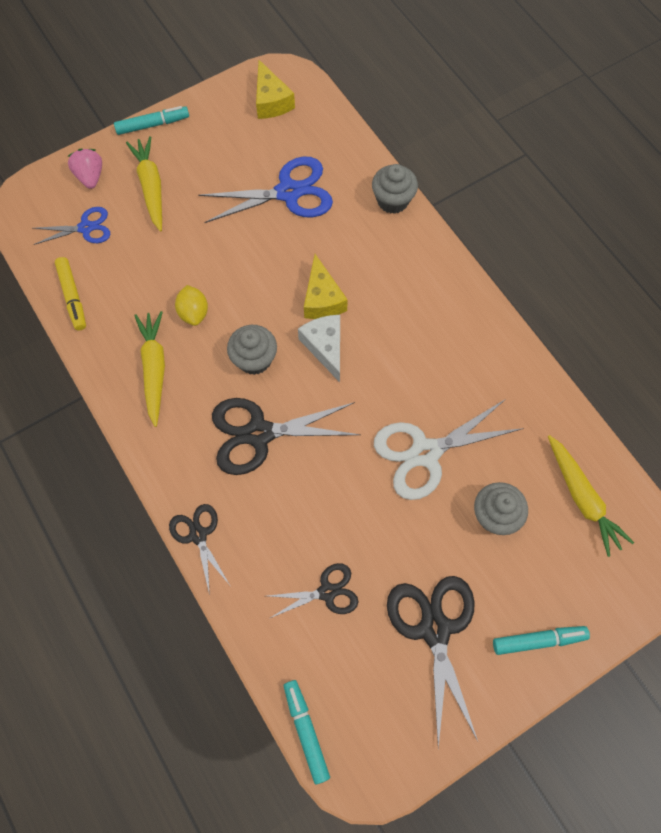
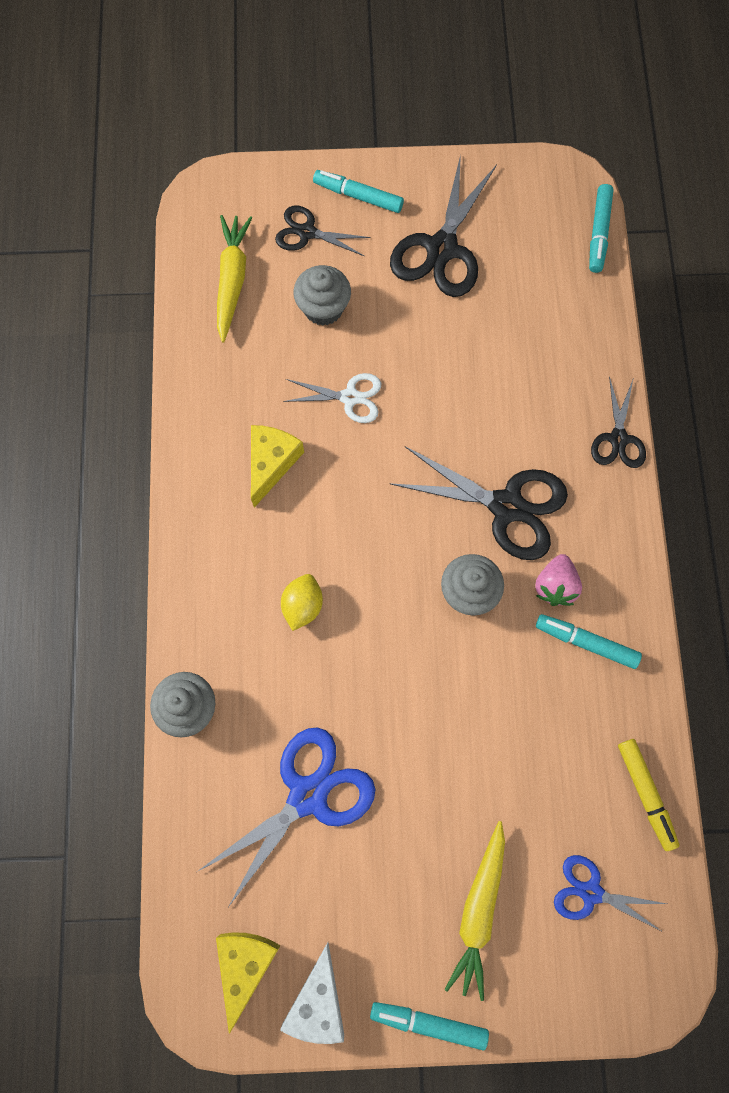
camera: 150 degrees left, 5 degrees up
yellow marker [55,257,86,330] -> yellow marker turned 150 degrees clockwise [618,739,680,851]
pink strawberry [68,149,102,189] -> pink strawberry moved to [535,554,582,606]
yellow carrot [134,311,165,427] -> turquoise marker [536,614,642,669]
yellow lemon [175,285,208,326] -> yellow lemon moved to [281,574,323,631]
blue scissors [198,157,333,223] -> blue scissors turned 120 degrees clockwise [197,727,376,907]
black scissors [268,563,358,618] -> black scissors moved to [275,206,371,256]
white cheese [298,315,340,382] -> white cheese moved to [280,942,344,1044]
yellow cheese [304,254,348,319] -> yellow cheese moved to [251,425,304,508]
white scissors [374,399,524,500] -> white scissors [283,373,381,423], size x0.58

